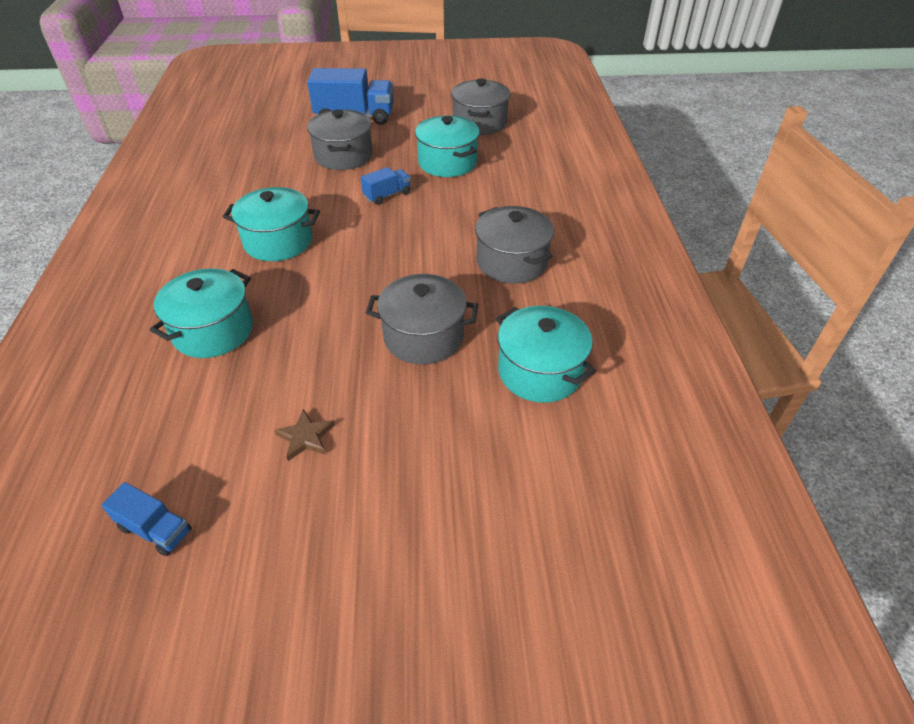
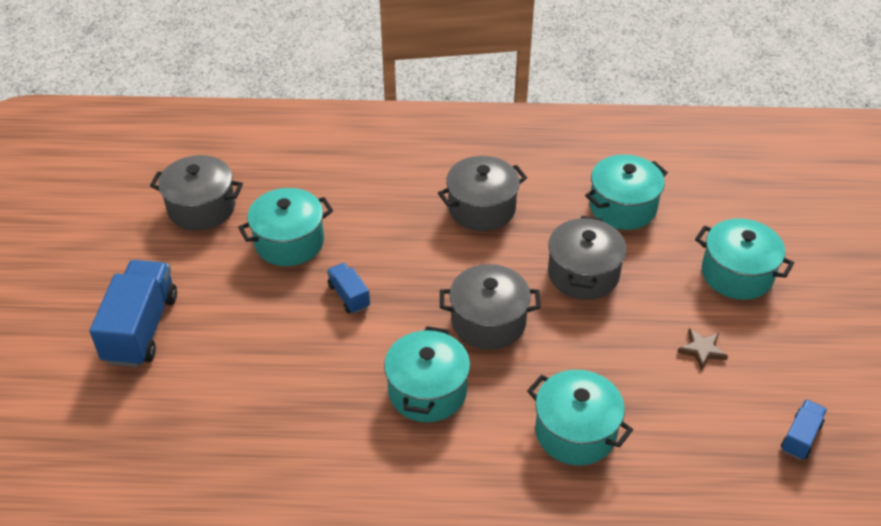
camera: 85 degrees left, 0 degrees up
grey pot [307,110,373,170] -> grey pot moved to [440,264,541,350]
none -> turquoise pot [695,218,794,300]

